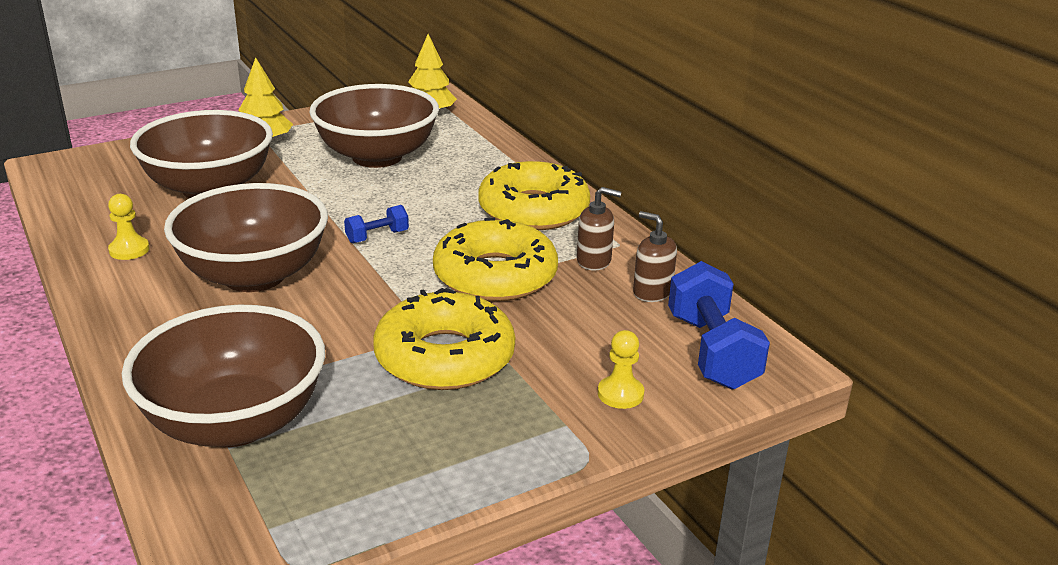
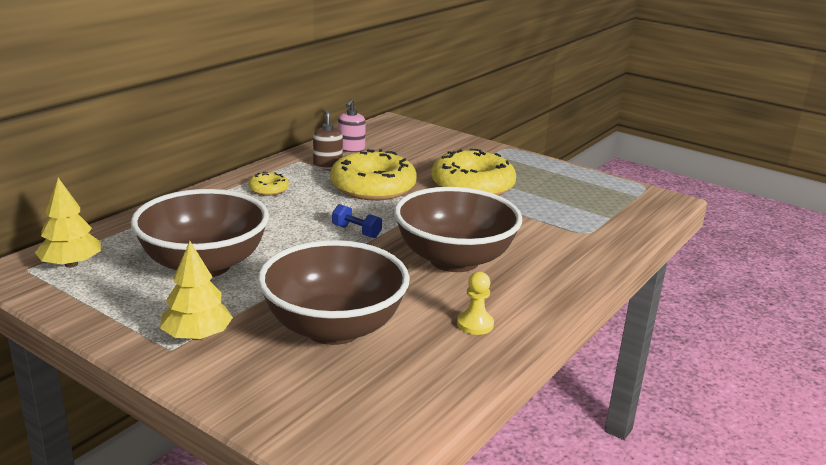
camera: 115 degrees left, 5 degrees down
brown bowl [122,305,325,447] -> none
yellow donut [478,161,590,230] -> yellow donut [248,172,289,196], size x0.46
yellow pawn [598,330,644,409] -> none
brown soap dispenser [633,211,677,302] -> pink soap dispenser [338,98,366,152]
blue dumbbell [668,261,770,390] -> none

